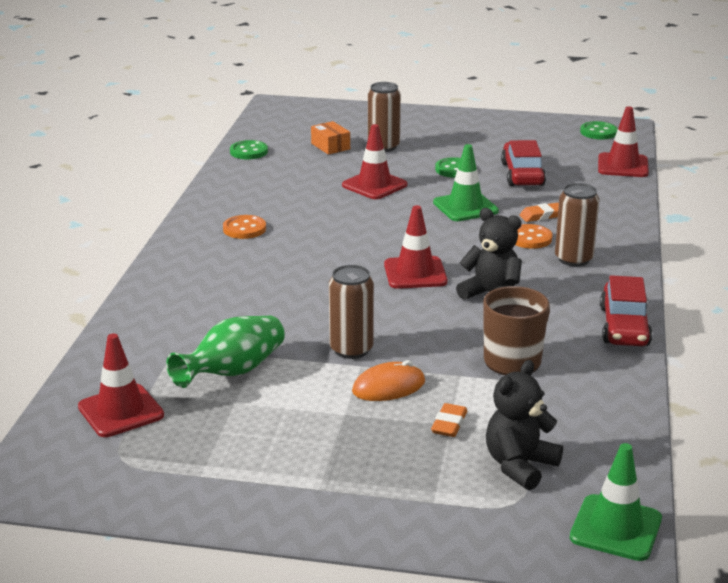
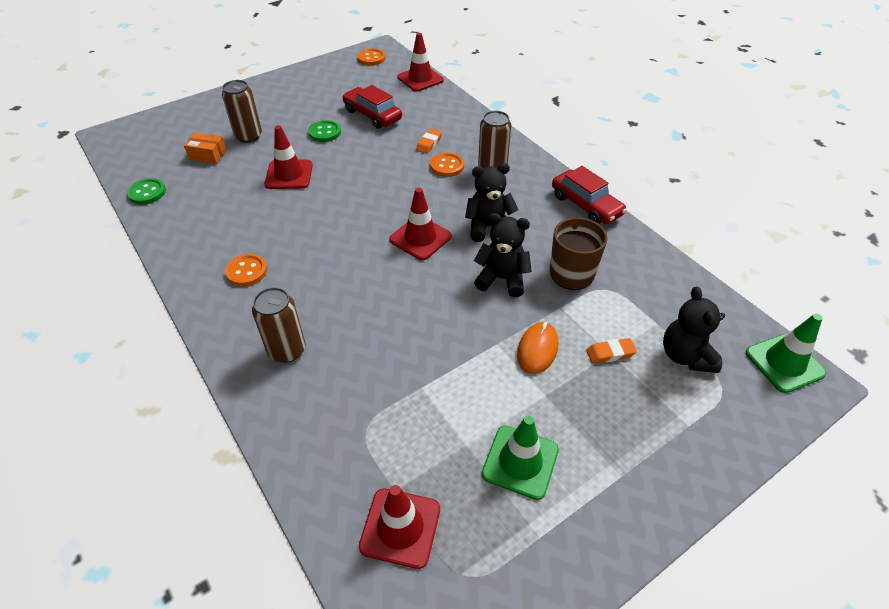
camera: 45 degrees left, 20 degrees up
green vase [166,316,285,388] -> none
brown can [329,265,374,359] -> brown can moved to [252,287,305,363]
orange eraser [431,403,467,437] -> orange eraser turned 75 degrees counterclockwise [586,338,637,364]
green traffic cone [433,144,499,221] -> green traffic cone moved to [482,416,559,500]
green button [580,121,618,139] -> orange button [358,48,385,66]
none -> black teddy bear [474,213,532,297]

